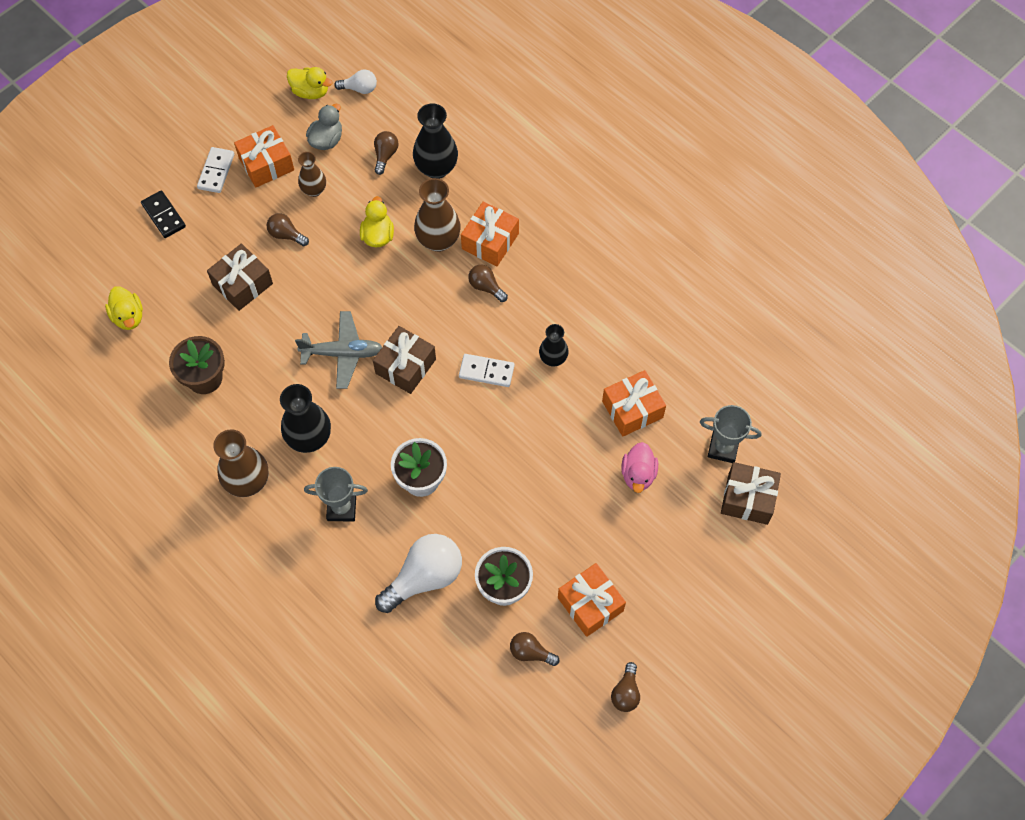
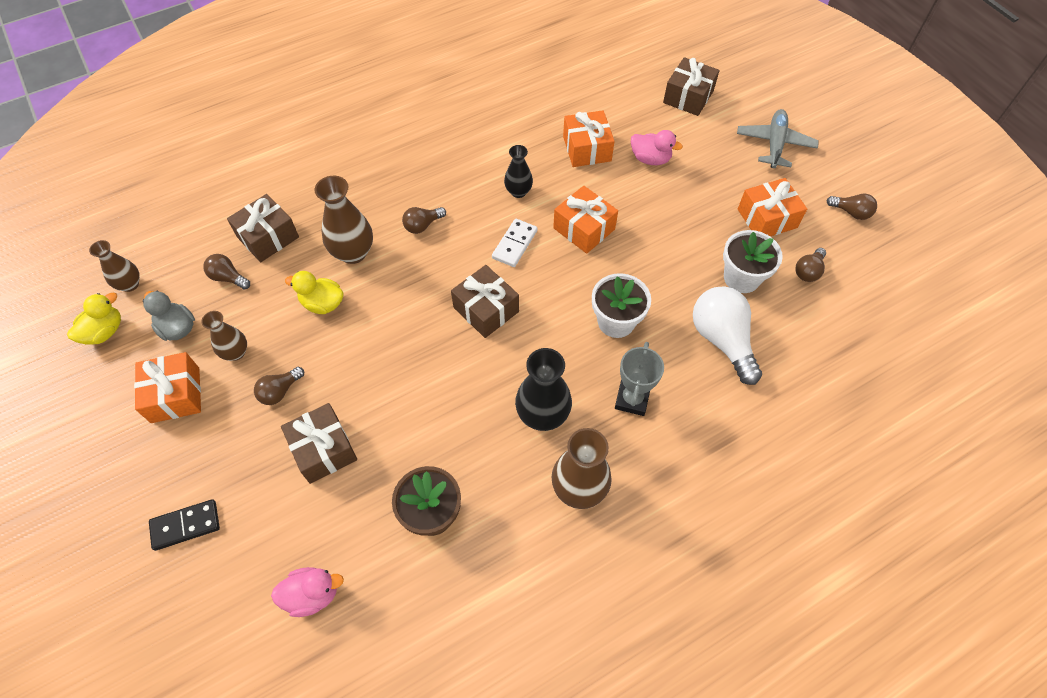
camera: 75 degrees left, 5 degrees down
yellow duck [105,286,143,330] -> pink duck [271,567,344,617]
white domino [197,147,234,193] -> none
grey plane [295,311,382,389] -> grey plane moved to [737,109,819,168]
white light bulb [334,69,377,94] -> brown vase [89,240,140,292]
black vase [413,103,458,179] -> brown gift [227,194,299,262]
orange gift [461,202,519,266] -> orange gift moved to [553,186,618,254]
grey trophy [700,405,761,463] -> none

